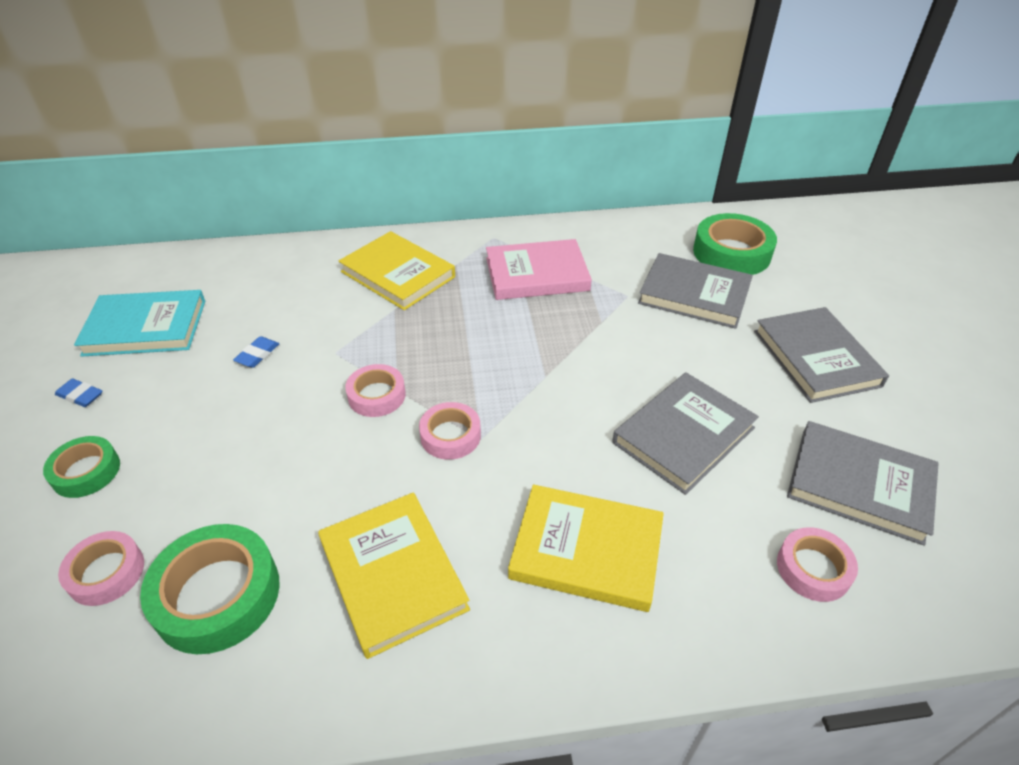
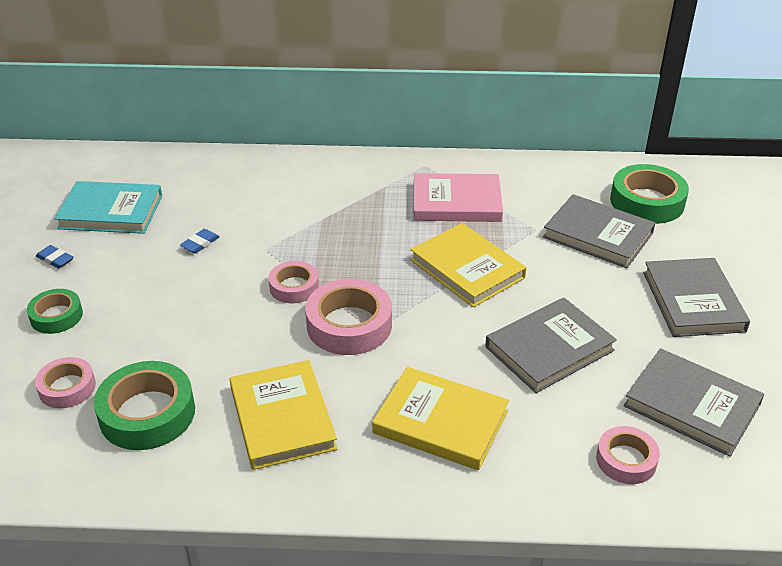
camera: 10 degrees right, 5 degrees down
yellow book [339,231,455,310] -> yellow book moved to [410,223,527,307]
pink tape [419,402,481,460] -> pink tape [305,279,392,355], size x1.66

